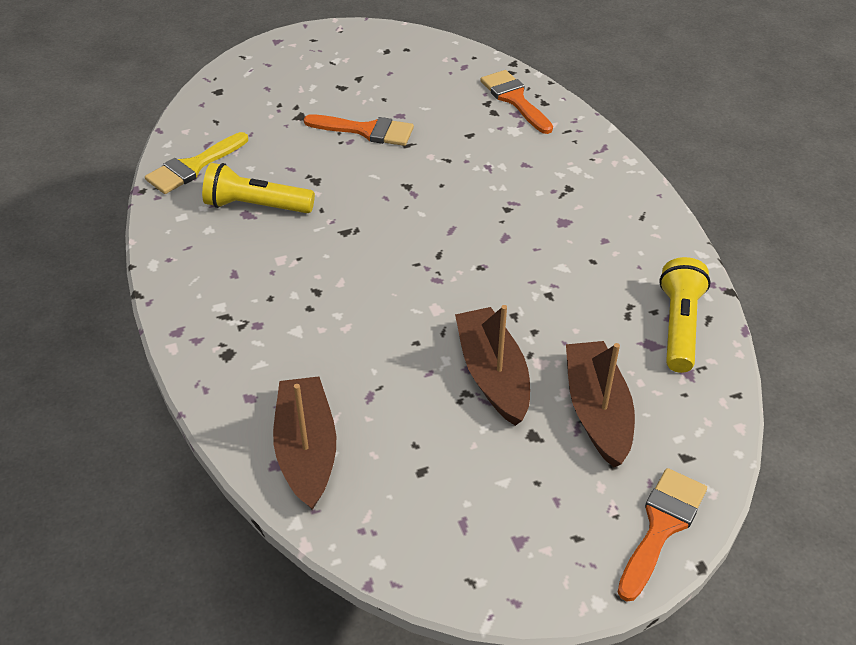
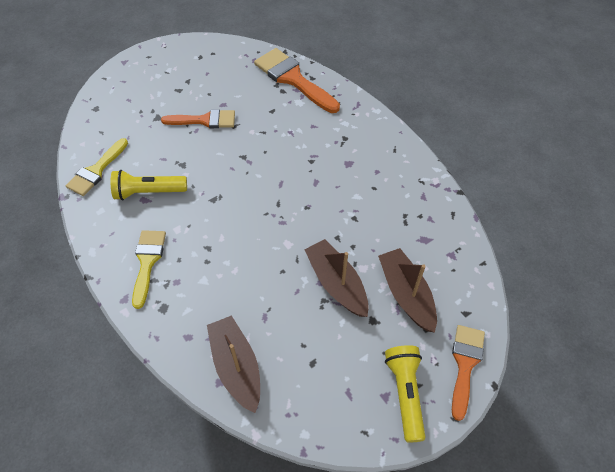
camera: 15 degrees left, 10 degrees up
orange brush [481,70,553,134] -> orange brush [254,48,340,113], size x1.53
yellow flashlight [659,257,711,373] -> yellow flashlight moved to [385,345,426,443]
none -> yellow brush [132,230,166,309]

